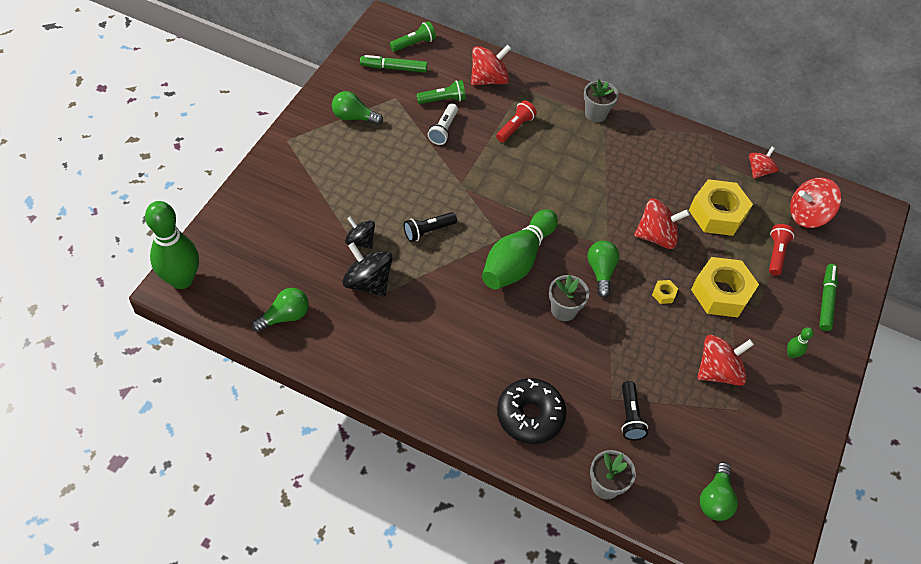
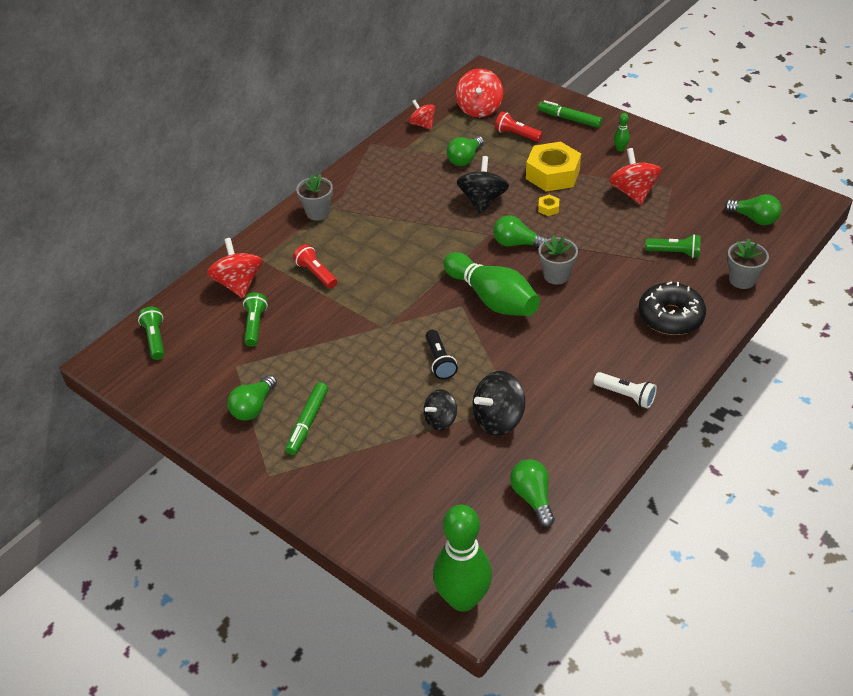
camera: 70 degrees left, 10 degrees down
green marker [360,55,427,72] -> green marker moved to [285,382,328,455]
white flashlight [428,104,458,145] -> white flashlight moved to [594,372,657,409]
black flashlight [621,381,648,440] -> green flashlight [646,234,701,258]
red spinning top [634,198,690,249] -> black spinning top [457,156,509,214]
yellow nut [689,179,753,236] -> green light bulb [447,136,484,166]

